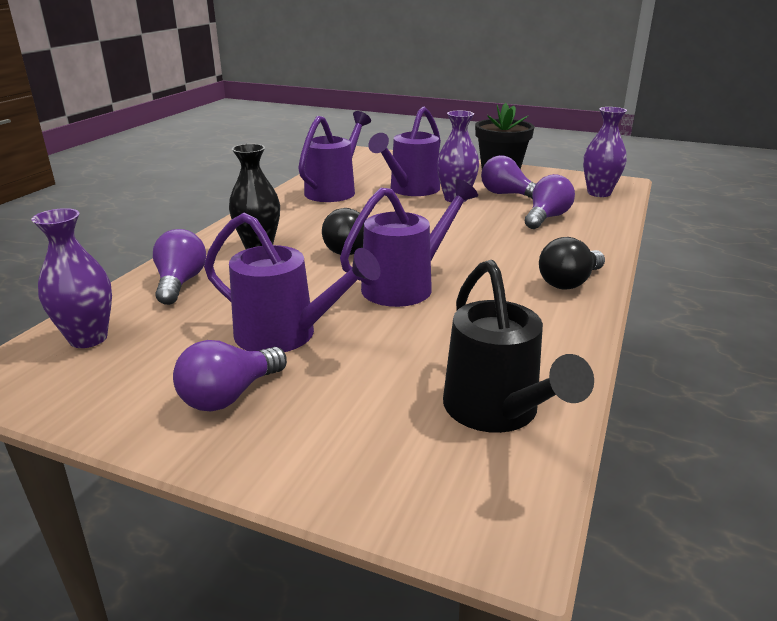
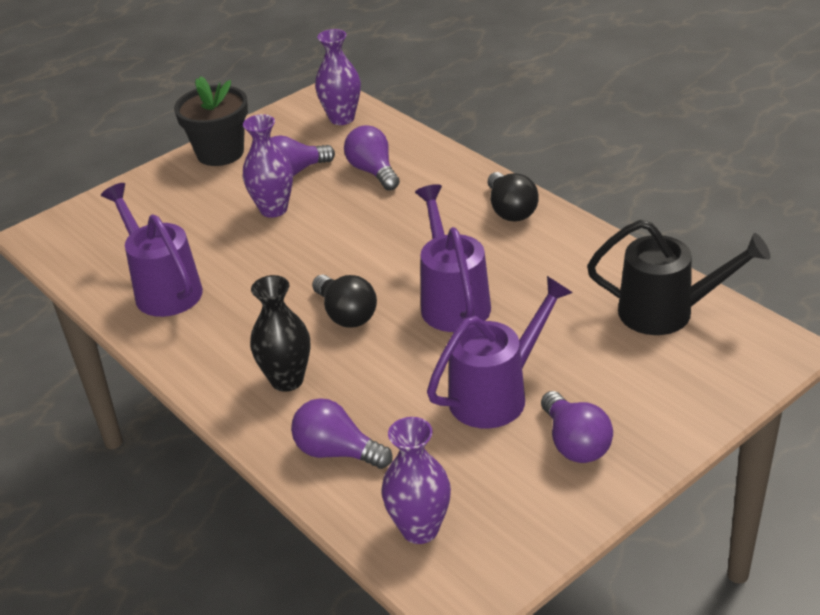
camera: 60 degrees left, 10 degrees up
purple watering can [369,106,441,196] -> none

